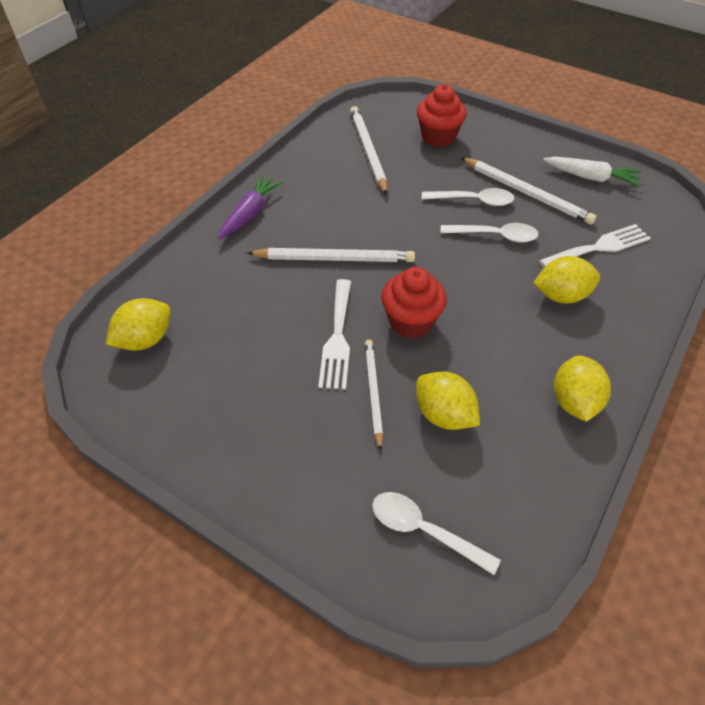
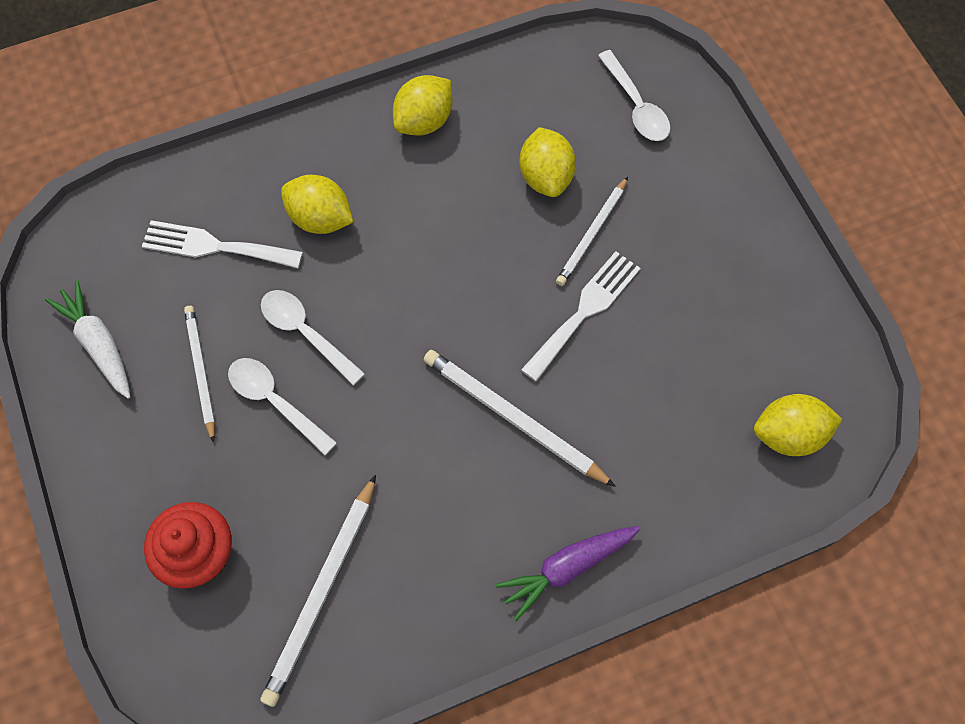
camera: 145 degrees left, 15 degrees up
red cupcake [381,267,447,338] -> none
white pencil [461,157,597,225] -> white pencil [184,306,215,443], size x0.66

